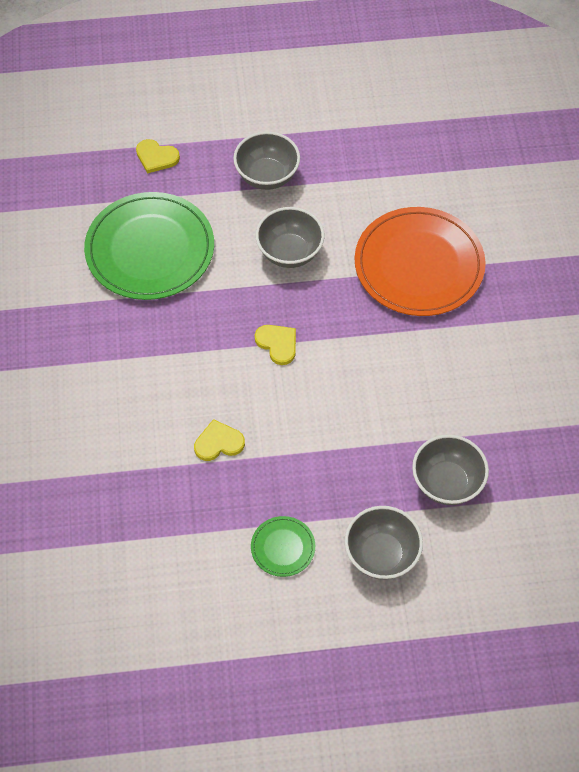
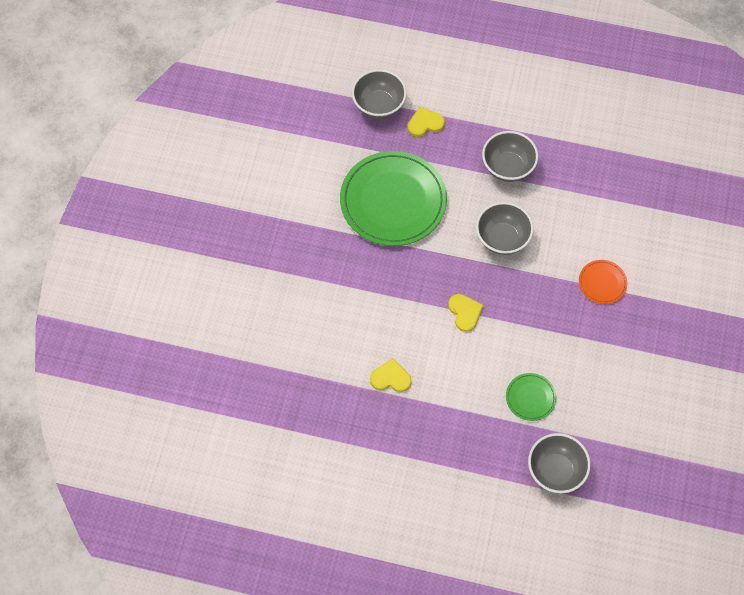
camera: 20 degrees right, 5 degrees up
yellow heart [136,139,180,174] -> yellow heart turned 120 degrees clockwise [408,107,445,137]
green plate [251,516,315,577] -> green plate moved to [506,373,556,421]
grey bowl [345,506,423,580] -> grey bowl moved to [352,69,407,119]
orange plate [355,207,486,316] -> orange plate [579,260,628,304], size x0.44

